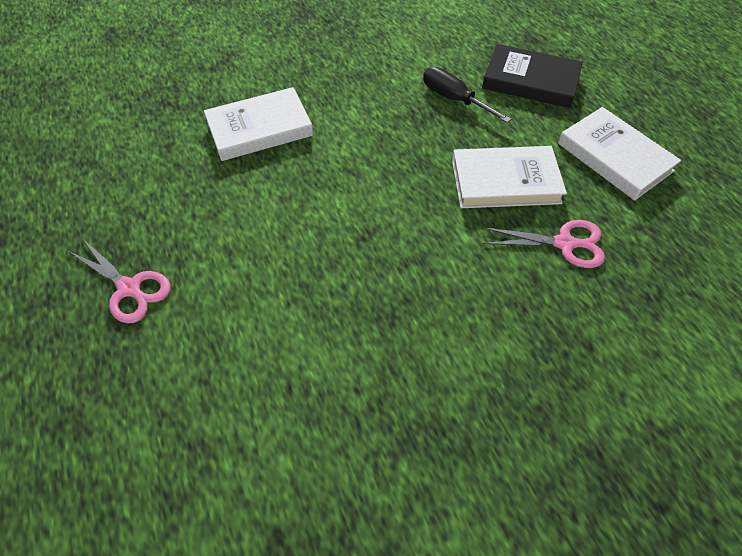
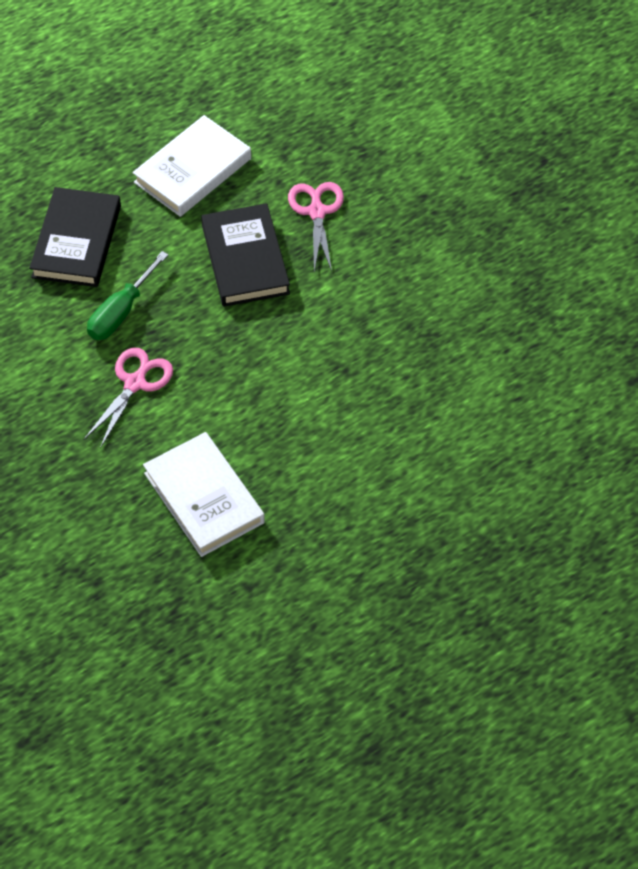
camera: 100 degrees left, 0 degrees up
pink scissors [68,239,171,324] -> pink scissors moved to [84,347,173,448]
black screwdriver [423,67,511,123] -> green screwdriver [87,251,168,340]
white book [452,146,567,208] -> black book [201,203,290,307]

